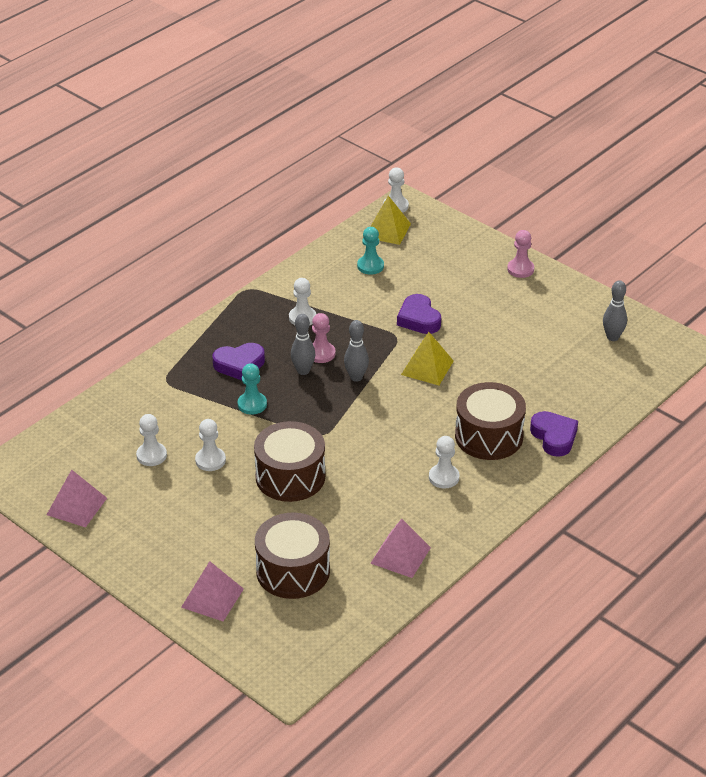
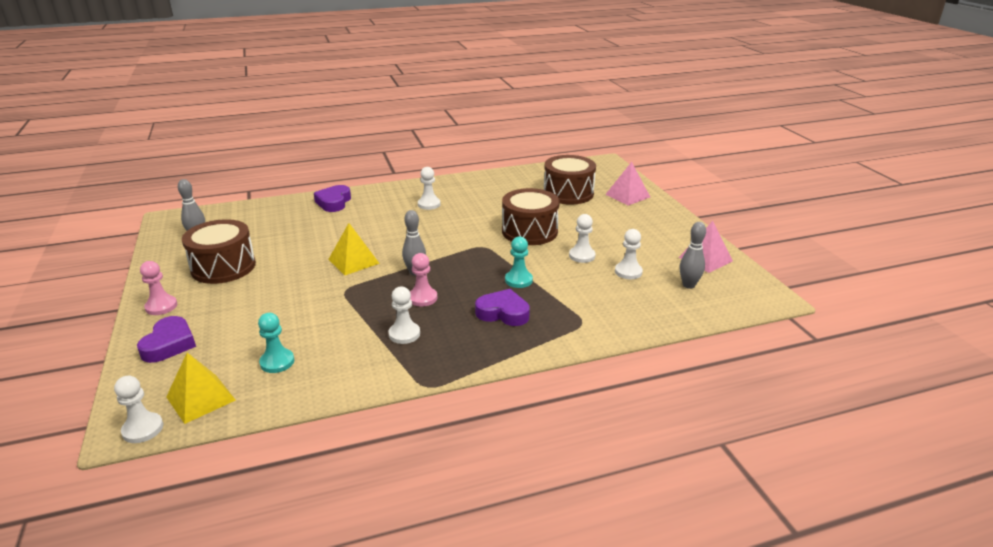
camera: 150 degrees left, 10 degrees down
grey bowling pin [291,314,315,375] -> grey bowling pin moved to [680,222,706,289]
pink pyramid [370,519,431,578] -> none
purple heart [397,294,441,334] -> purple heart moved to [137,316,196,363]
brown drum [455,382,526,460] -> brown drum moved to [182,219,256,284]

